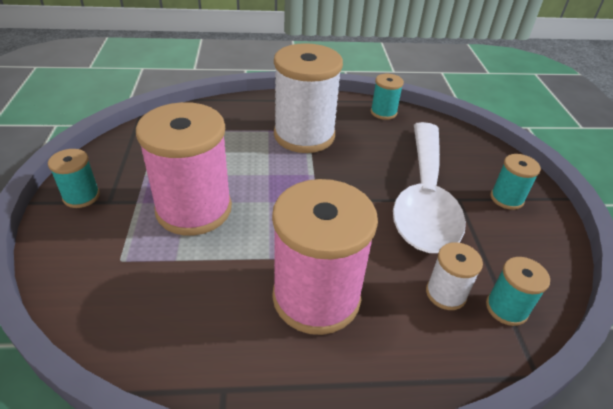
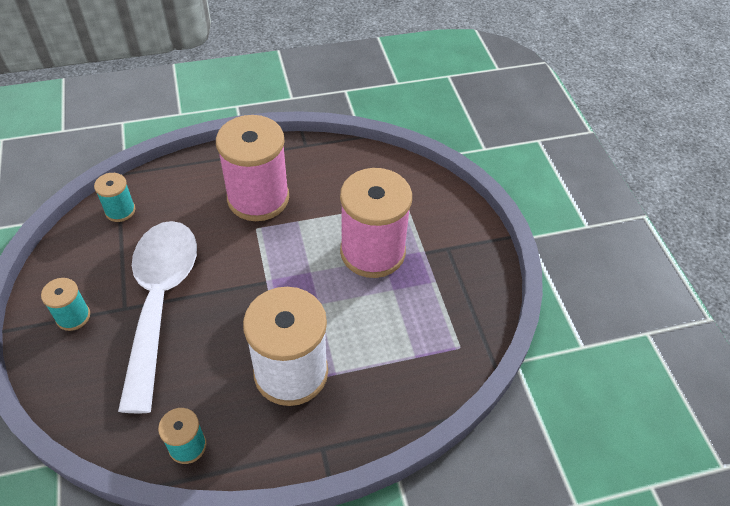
camera: 170 degrees right, 10 degrees up
turquoise spool [48,149,100,208] -> none
white spool [426,242,483,310] -> none

